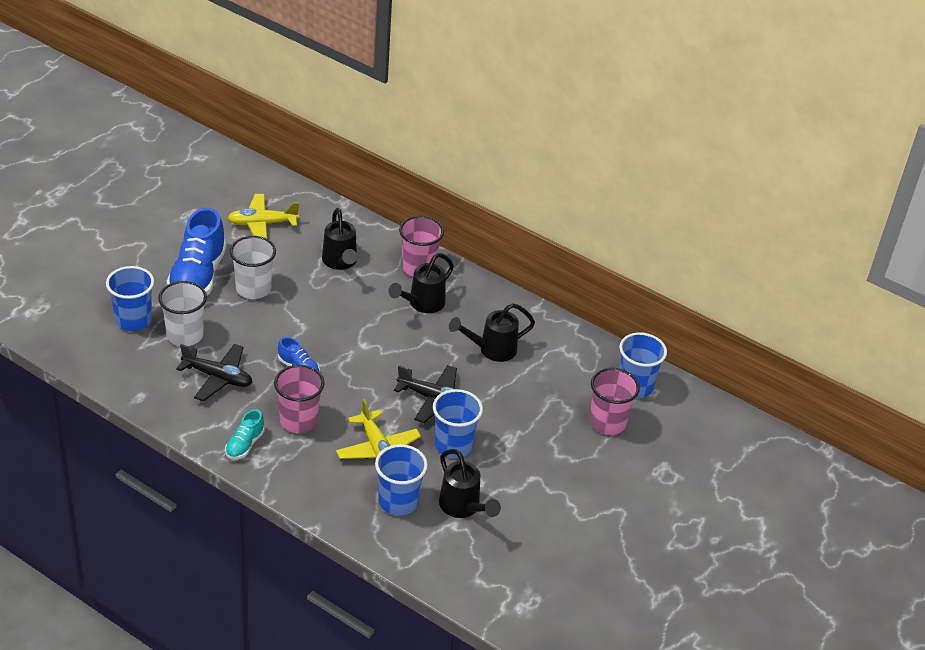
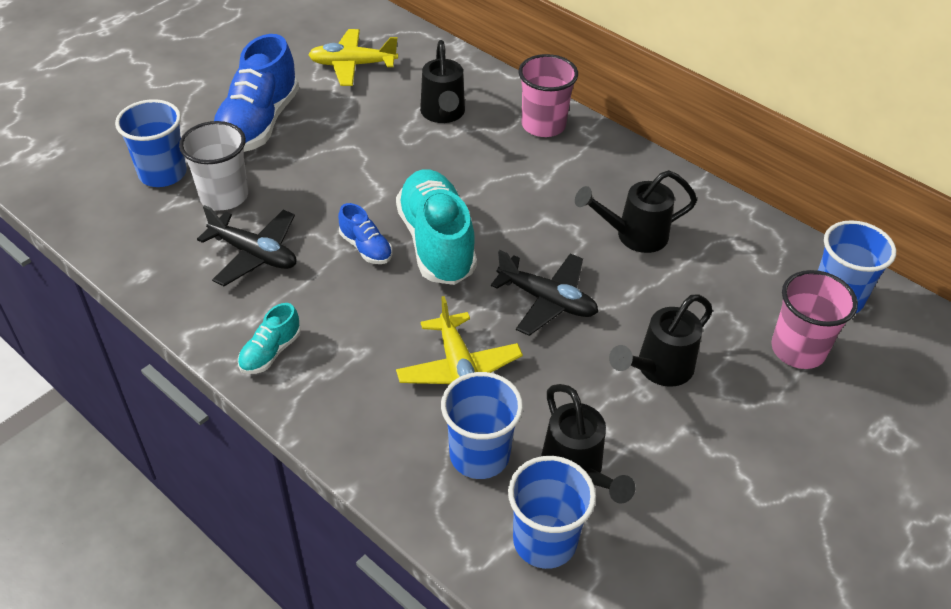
camera: 10 degrees right, 5 degrees up
white cup [230,236,276,299] -> none
pink cup [274,365,324,433] -> none
black watering can [388,253,454,313] -> black watering can moved to [609,294,713,387]
blue cup [433,389,483,458] -> blue cup moved to [508,456,596,569]
none -> turquoise shoe [396,169,477,285]

